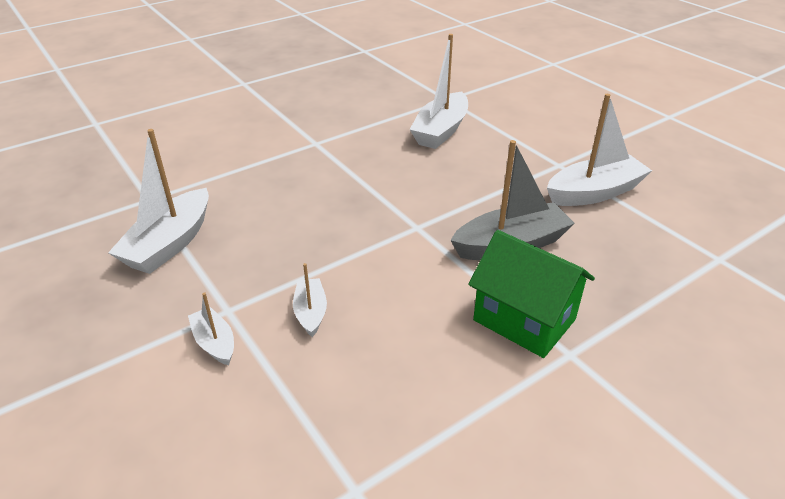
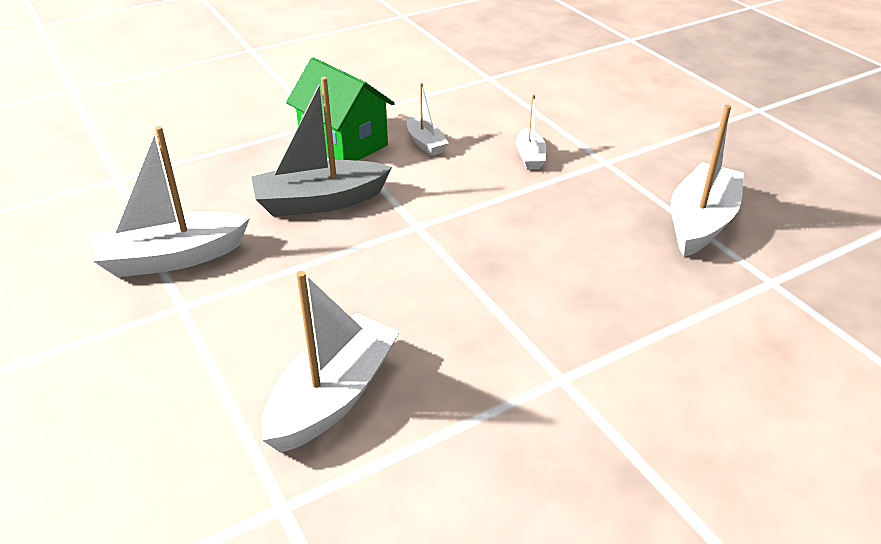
camera: 175 degrees left, 0 degrees up
white boat [188,292,234,365] -> white boat moved to [407,83,449,156]

